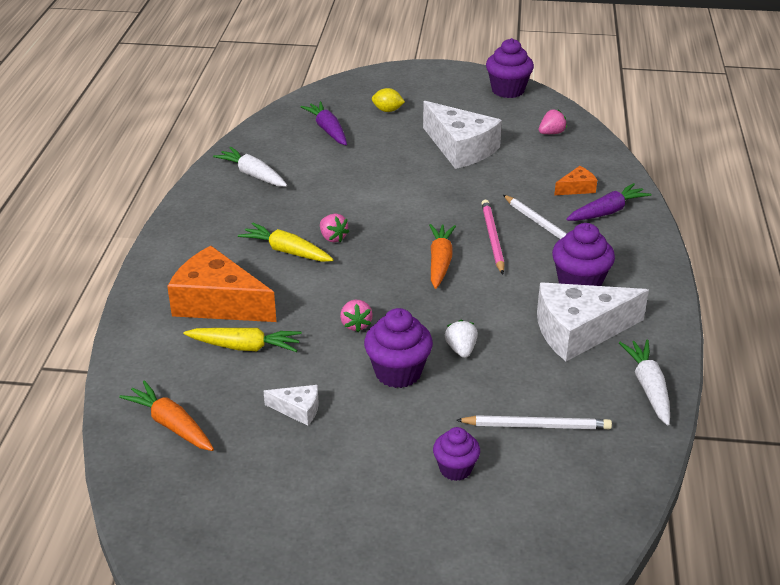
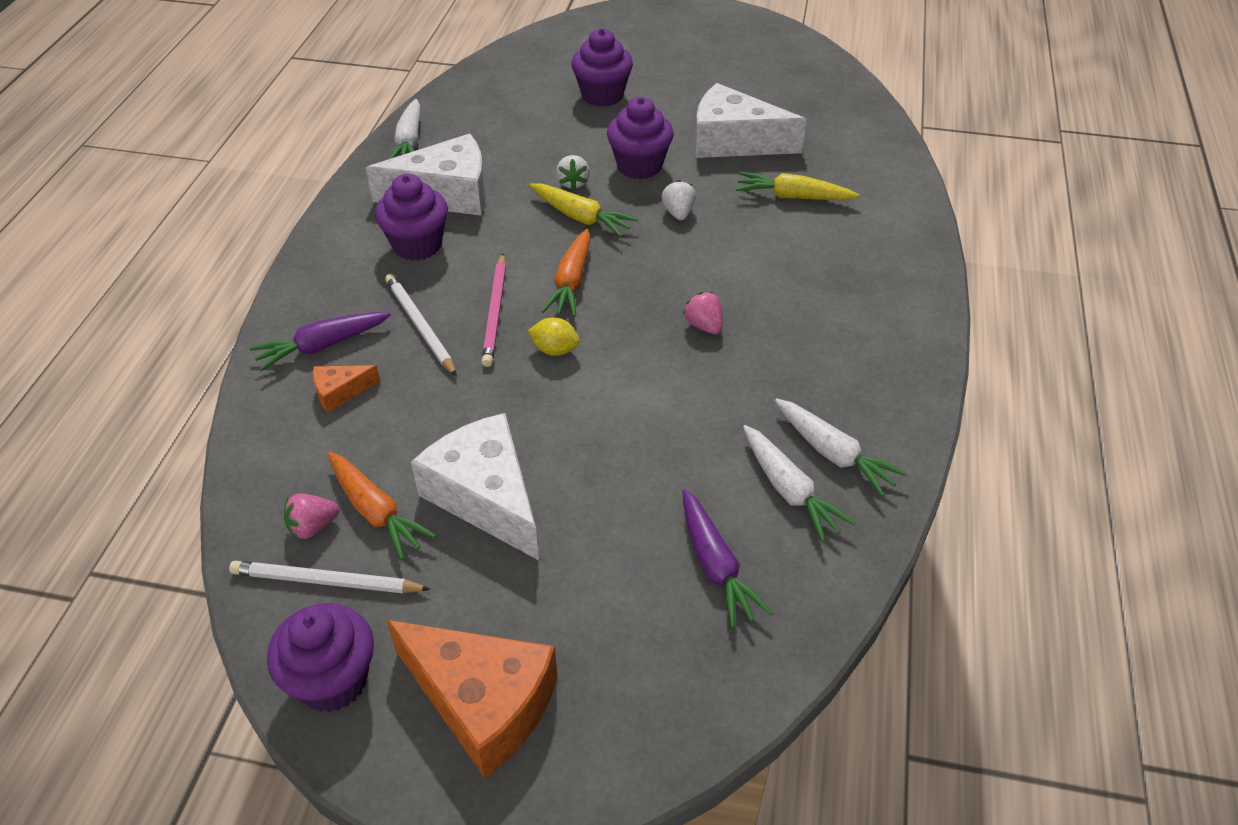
camera: 175 degrees left, 10 degrees up
orange carrot [119,380,214,451] -> orange carrot moved to [328,452,436,560]
orange cheese [167,246,276,322] -> orange cheese moved to [386,620,557,778]
yellow carrot [238,223,334,262] -> yellow carrot moved to [529,183,638,237]
white cheese [264,385,319,426] -> white cheese [695,83,807,158], size x2.16
pink strawberry [340,300,373,332] -> white strawberry [661,180,696,220]
yellow lemon [372,88,405,112] -> yellow lemon moved to [528,318,580,356]
purple cupcake [433,427,480,481] -> purple cupcake [571,28,633,107], size x1.59
white pencil [456,415,612,430] -> white pencil moved to [229,561,430,593]
none -> white carrot [743,425,855,542]

